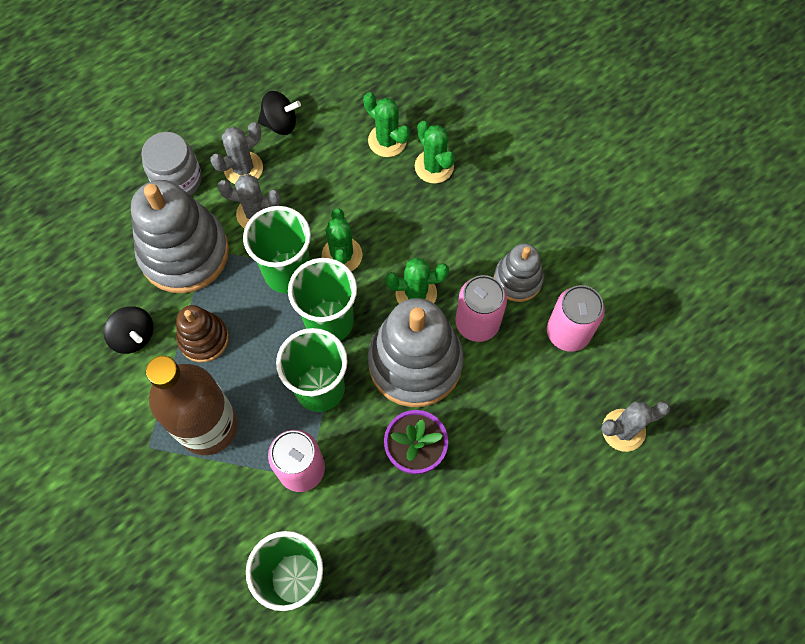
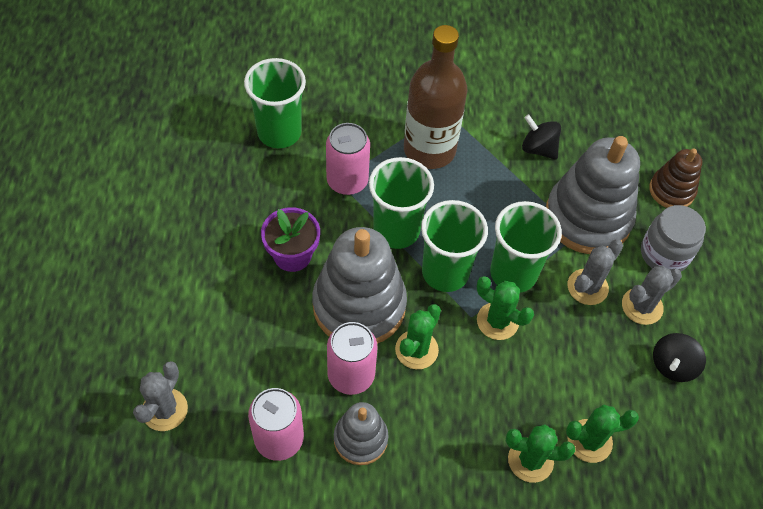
camera: 125 degrees right, 10 degrees down
black spinning top [104,306,154,354] -> black spinning top turned 45 degrees clockwise [522,114,561,160]
brown stacking toy [176,305,229,362] -> brown stacking toy moved to [649,148,702,208]
grey cactus [211,122,263,184] -> grey cactus turned 60 degrees clockwise [622,266,682,325]

